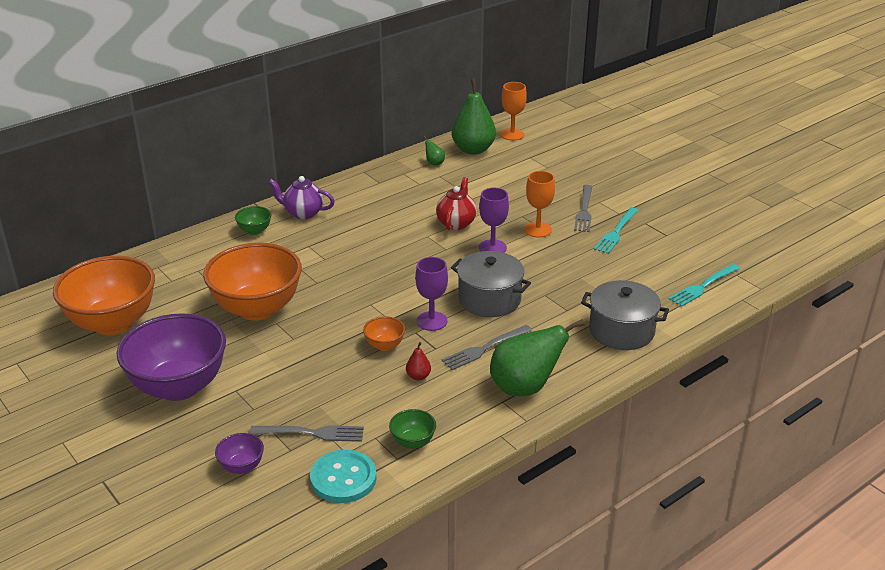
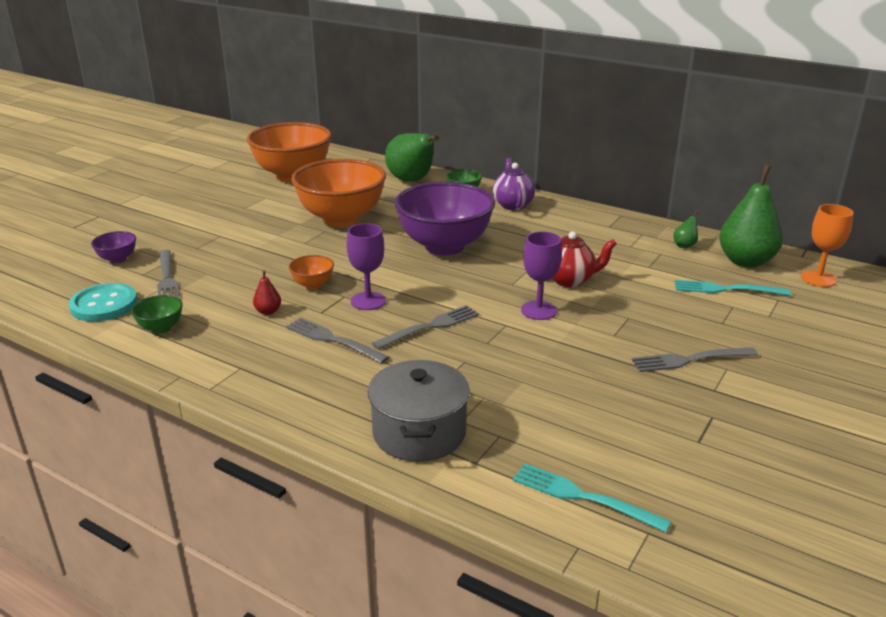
camera: 70 degrees right, 5 degrees down
purple bowl [117,313,226,401] -> purple bowl moved to [395,182,495,256]
grey pot [451,251,531,317] -> grey fork [372,305,479,350]
green pear [490,319,584,396] -> green pear moved to [385,133,439,182]
orange goblet [525,171,555,238] -> none
turquoise fork [594,207,638,254] -> turquoise fork moved to [675,280,791,296]

